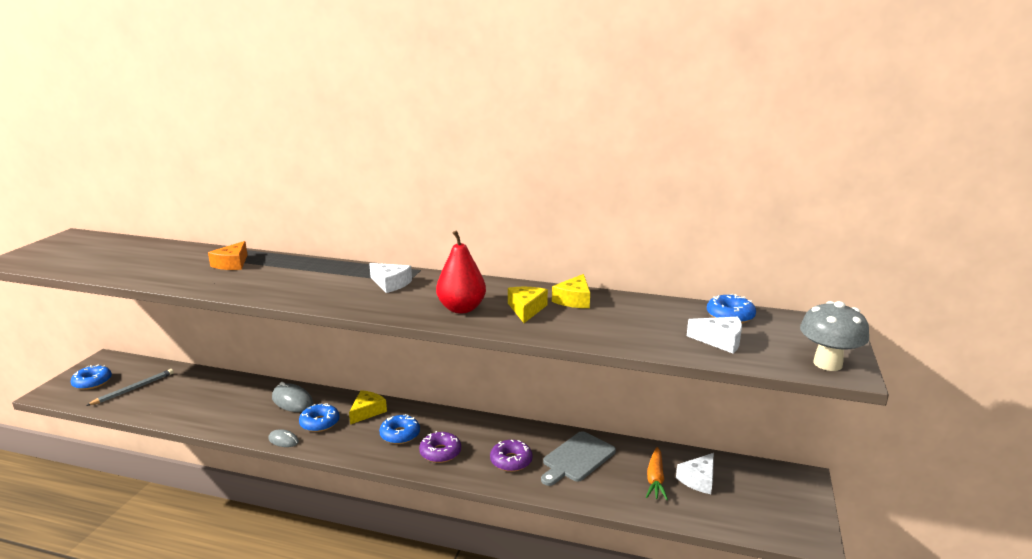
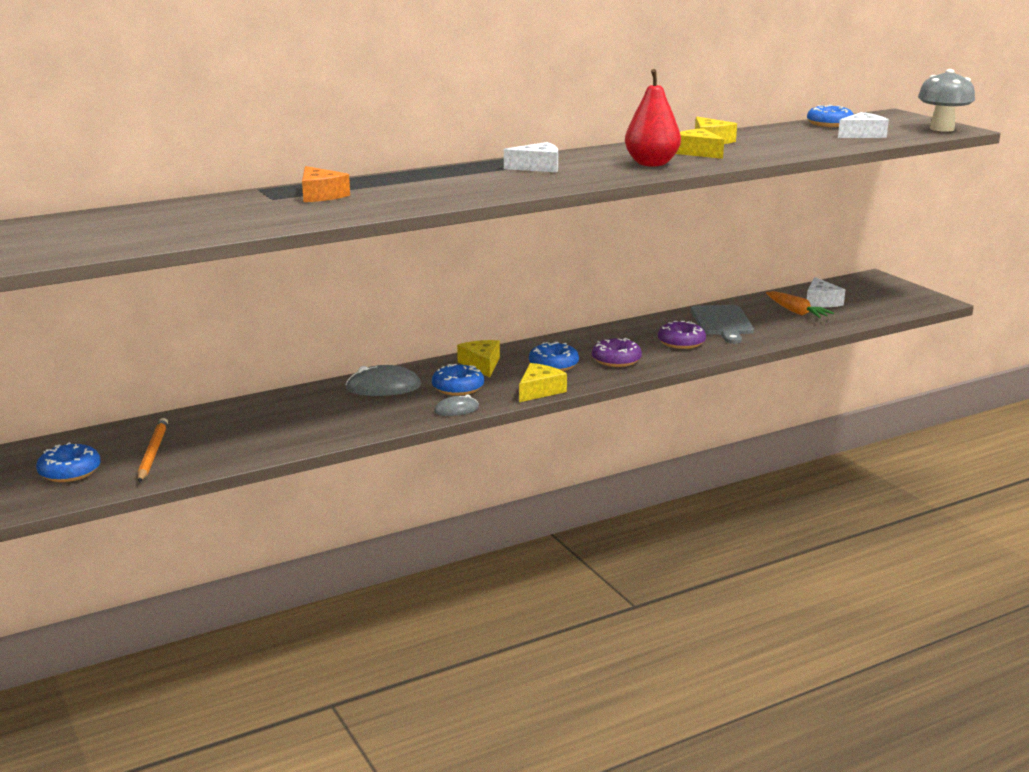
camera: 45 degrees left, 0 degrees up
grey pencil [86,369,174,406] -> orange pencil [138,418,168,482]
none -> yellow cheese [519,363,567,402]

